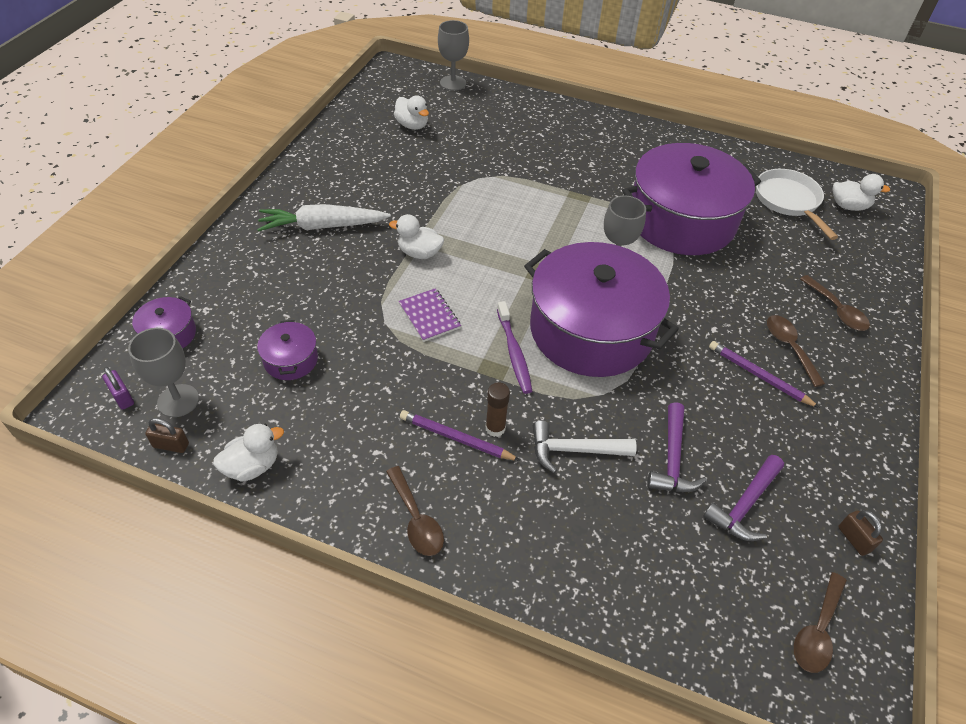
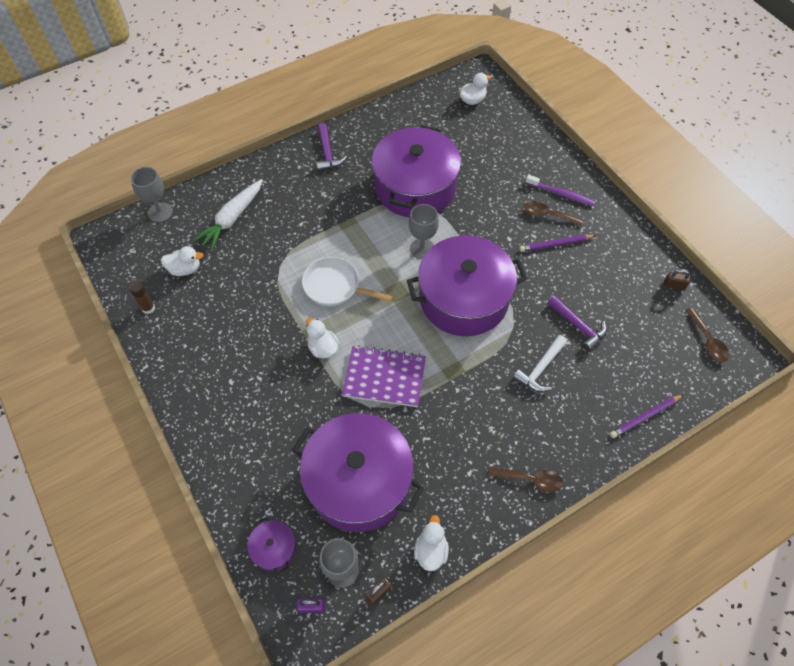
camera: 50 degrees left, 10 degrees up
white carrot [257,204,391,232] -> white carrot moved to [193,179,263,251]
purple pot [257,320,318,380] -> purple pot [292,413,424,532], size x2.43
white duck [389,214,444,259] -> white duck turned 90 degrees clockwise [306,318,340,359]
purple notebook [399,288,461,342] -> purple notebook [342,345,426,407], size x1.71
purple pencil [400,410,520,461] -> purple pencil moved to [610,394,684,438]
brown glue stick [486,383,510,437] -> brown glue stick moved to [129,281,155,314]
purple toothbrush [497,301,532,394] -> purple toothbrush moved to [526,175,595,206]
purple hammer [703,455,784,541] -> purple hammer moved to [316,123,347,171]
white pan [756,169,838,240] -> white pan moved to [302,257,394,306]
brown spoon [800,275,870,331] -> none

